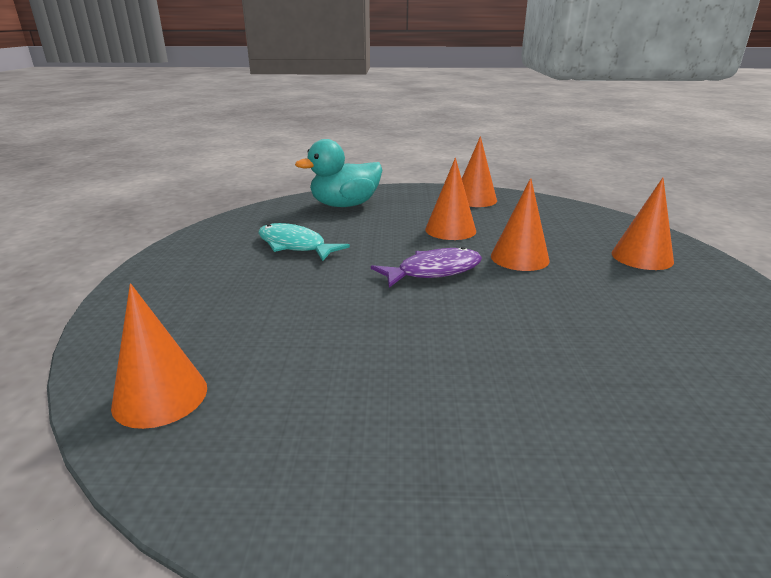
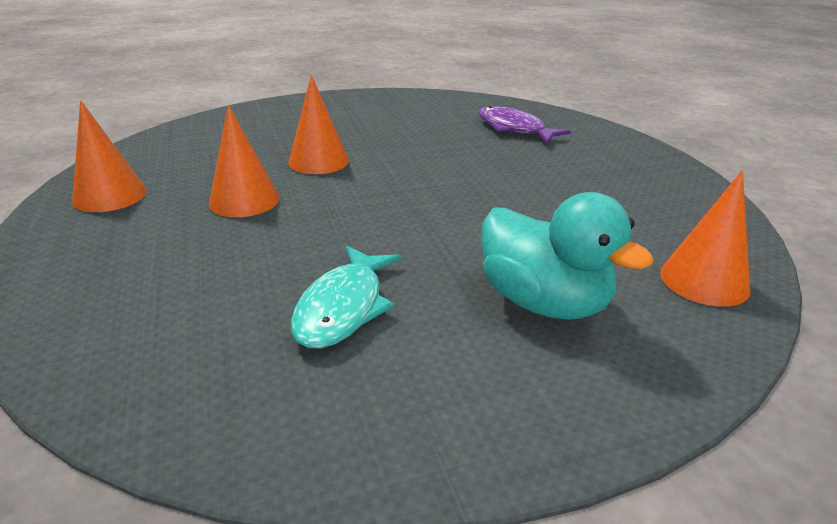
camera: 110 degrees left, 5 degrees up
turquoise duck [295,139,382,207] -> turquoise duck moved to [481,192,654,320]
purple fish [371,247,482,288] -> purple fish moved to [478,106,571,143]
orange cone [612,178,674,270] -> none

